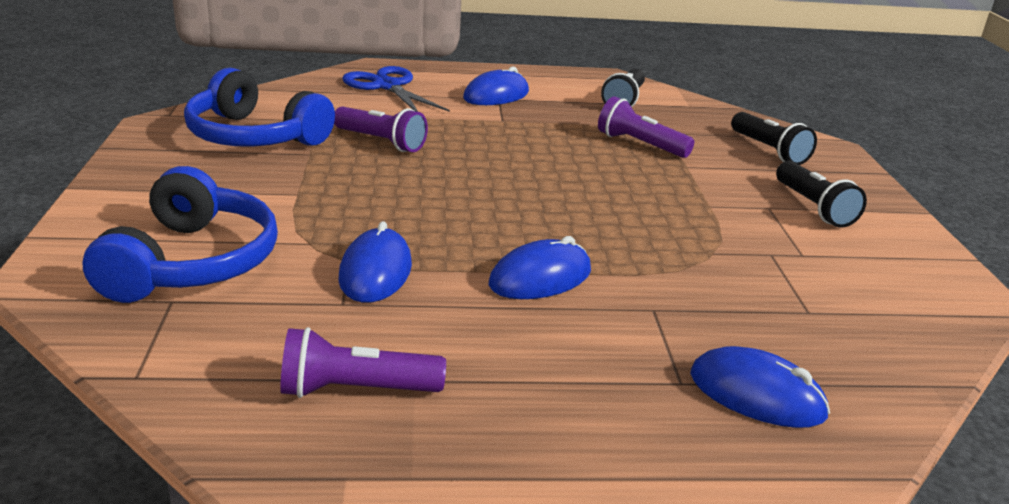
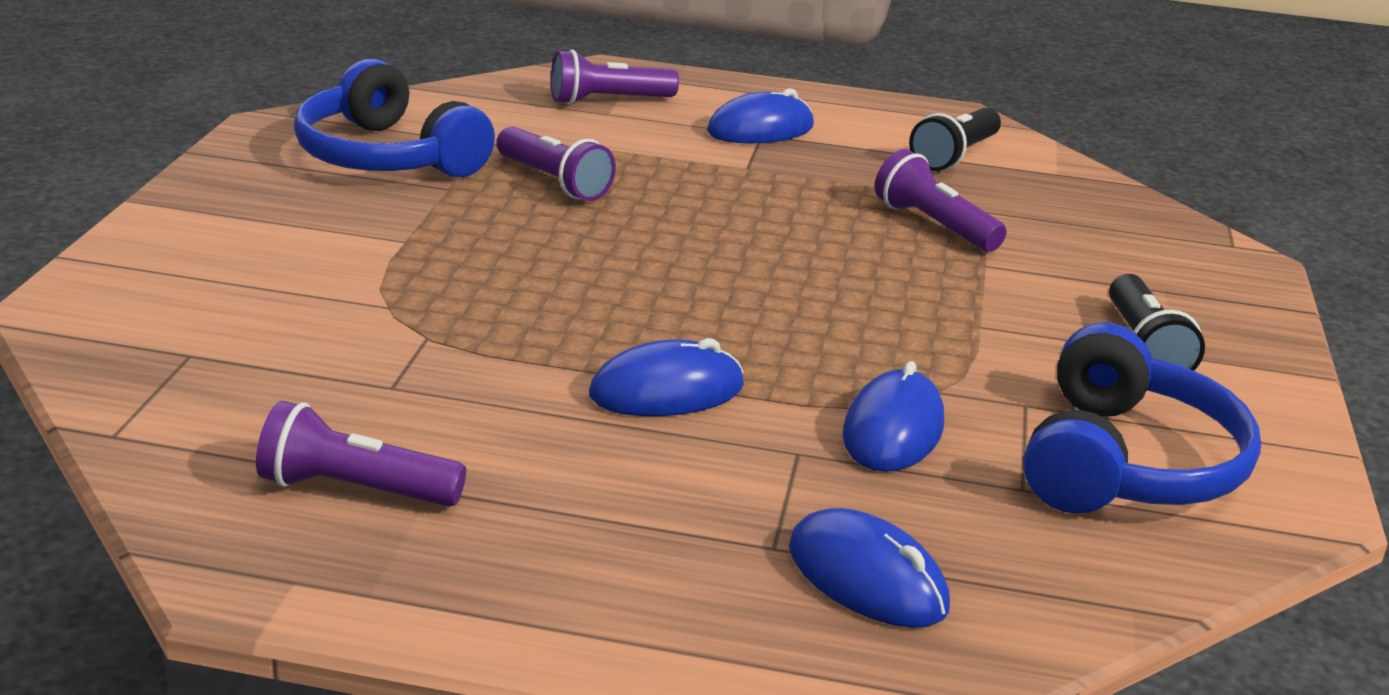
camera: 15 degrees right, 0 degrees up
blue headphones [82,166,278,303] -> blue headphones moved to [1023,322,1261,514]
blue mouse [338,221,412,302] -> blue mouse moved to [842,361,944,472]
blue scissors [342,66,450,112] -> purple flashlight [551,49,679,105]
black flashlight [731,112,817,165] -> none

